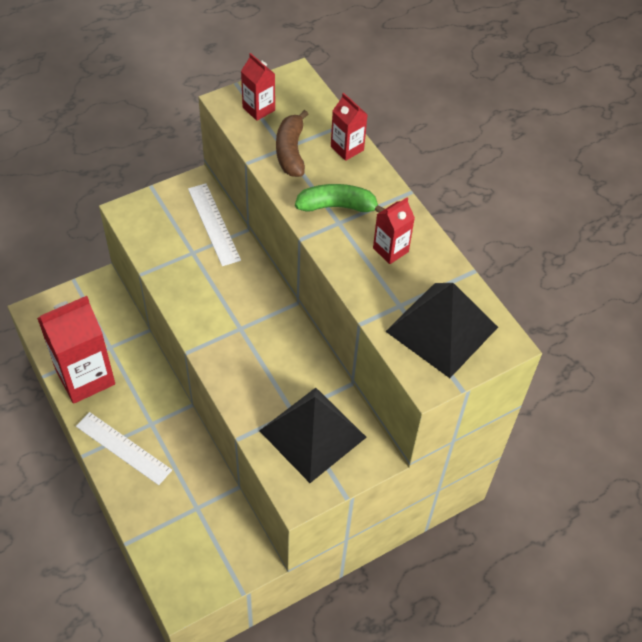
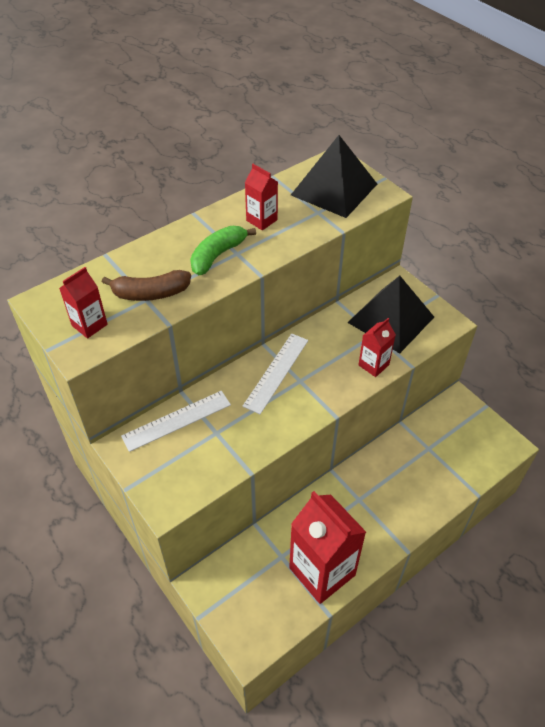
camera: 95 degrees left, 5 degrees down
white ruler [76,412,172,485] -> white ruler moved to [242,334,308,414]
green banana [295,184,384,213] -> green banana turned 45 degrees clockwise [190,226,256,275]
red carton [331,93,368,161] -> red carton moved to [359,318,396,377]

